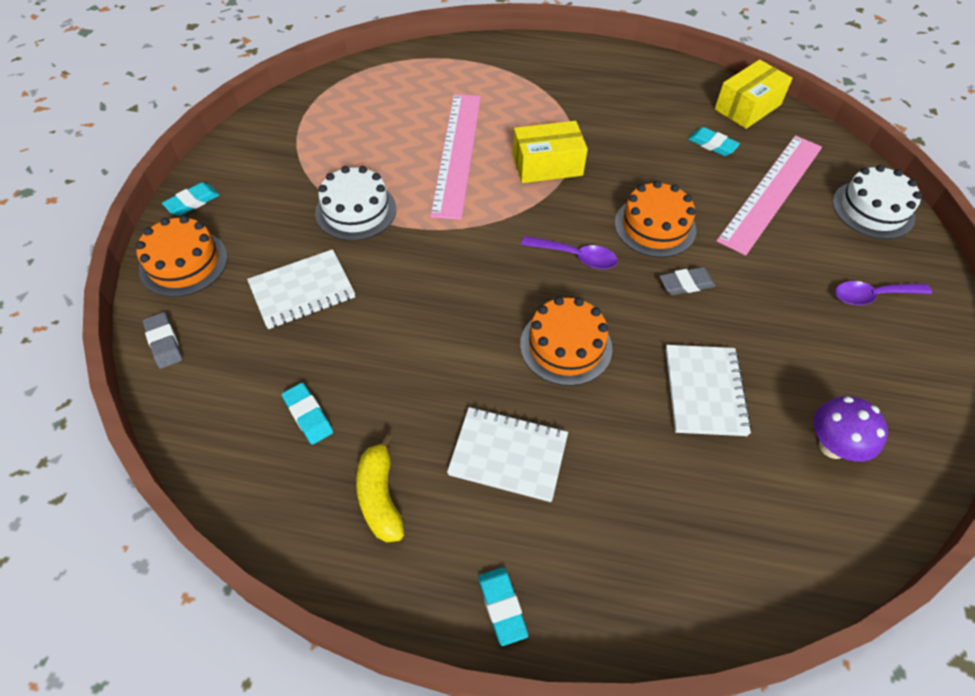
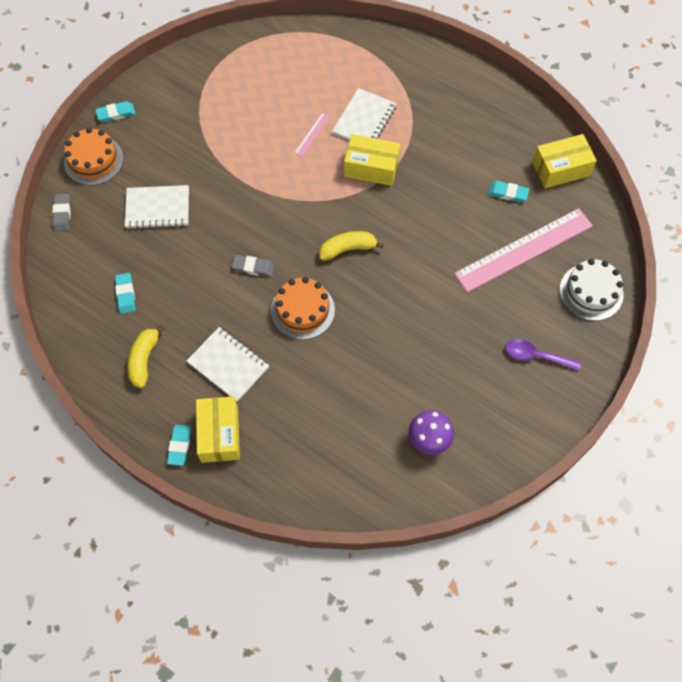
camera: 25 degrees right, 10 degrees up
white cake [315,166,396,241] -> none
pink ruler [430,94,481,220] -> pink ruler [294,112,330,157], size x0.40
purple spoon [521,236,618,269] -> yellow banana [319,231,384,261]
orange cake [615,181,696,257] -> none
grey eraser [659,267,716,295] -> grey eraser moved to [232,255,274,277]
white notebook [666,345,752,436] -> white notebook moved to [332,88,397,141]
turquoise eraser [688,127,740,156] -> turquoise eraser turned 45 degrees counterclockwise [488,181,529,202]
none -> yellow box [196,396,240,463]

